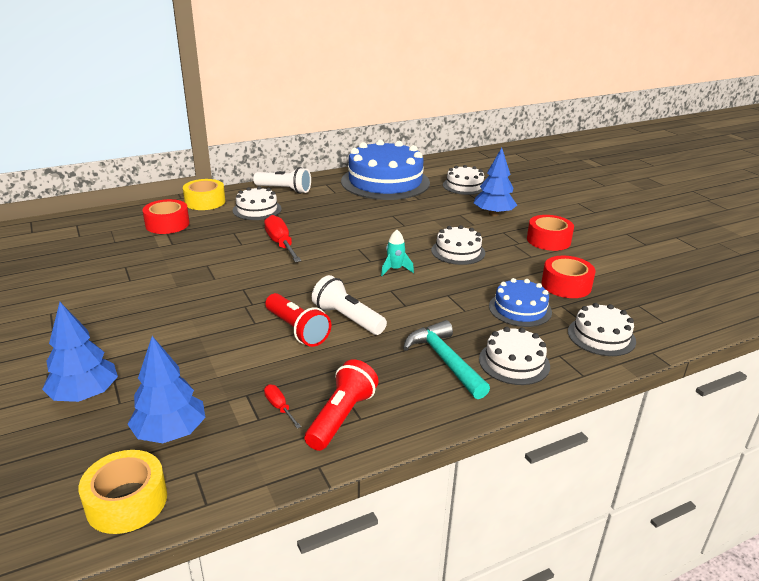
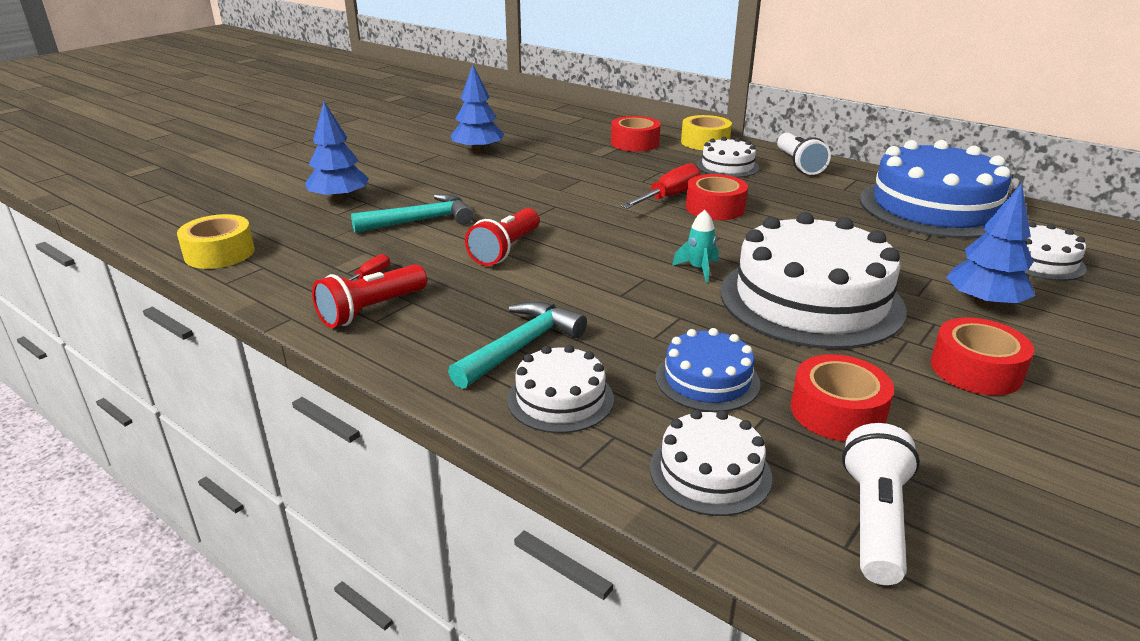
camera: 65 degrees right, 0 degrees up
blue tree [128,336,206,443] -> blue tree moved to [451,65,504,154]
red flashlight [305,359,379,451] -> red flashlight turned 135 degrees clockwise [312,264,427,328]
white flashlight [312,275,387,335] -> white flashlight moved to [842,423,920,585]
white cake [431,225,485,265] -> white cake [721,212,907,349], size x2.04
none -> turquoise hammer [351,194,474,233]
none -> red tape [686,174,748,220]

